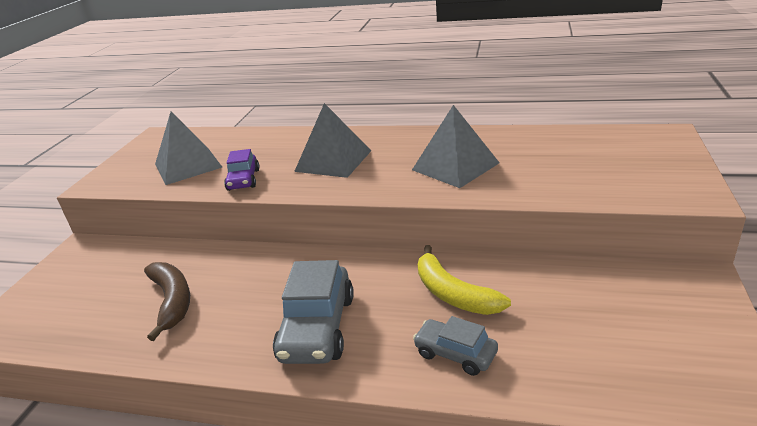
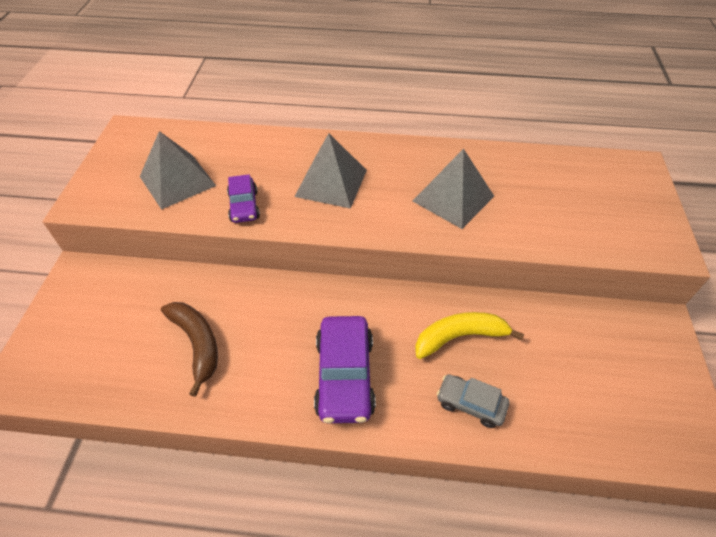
camera: 10 degrees left, 20 degrees up
grey car [273,260,354,364] -> purple car [314,316,376,423]
yellow banana [418,245,511,315] -> yellow banana turned 120 degrees clockwise [415,312,524,359]

